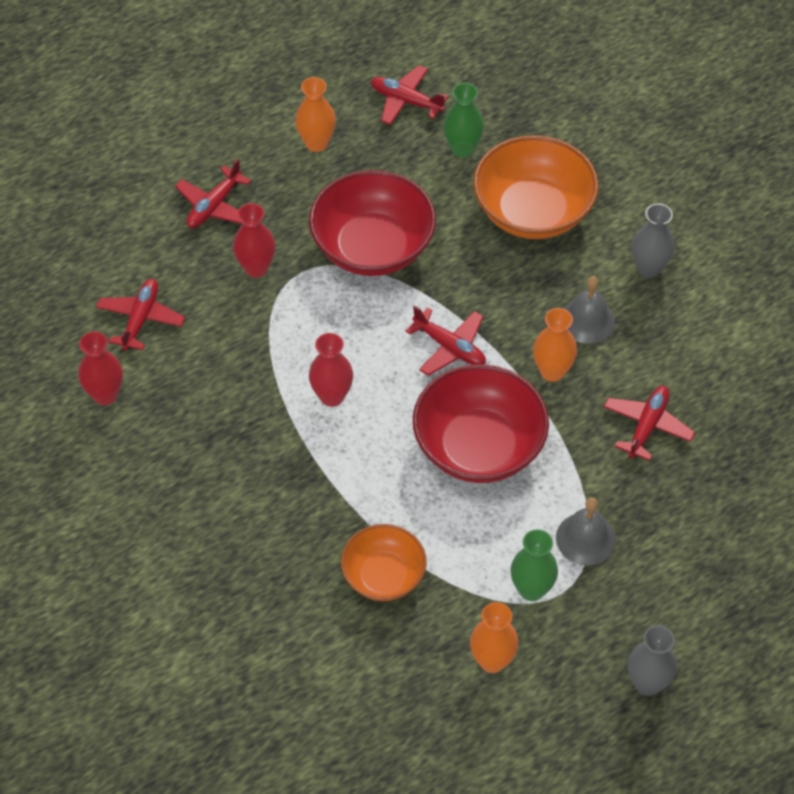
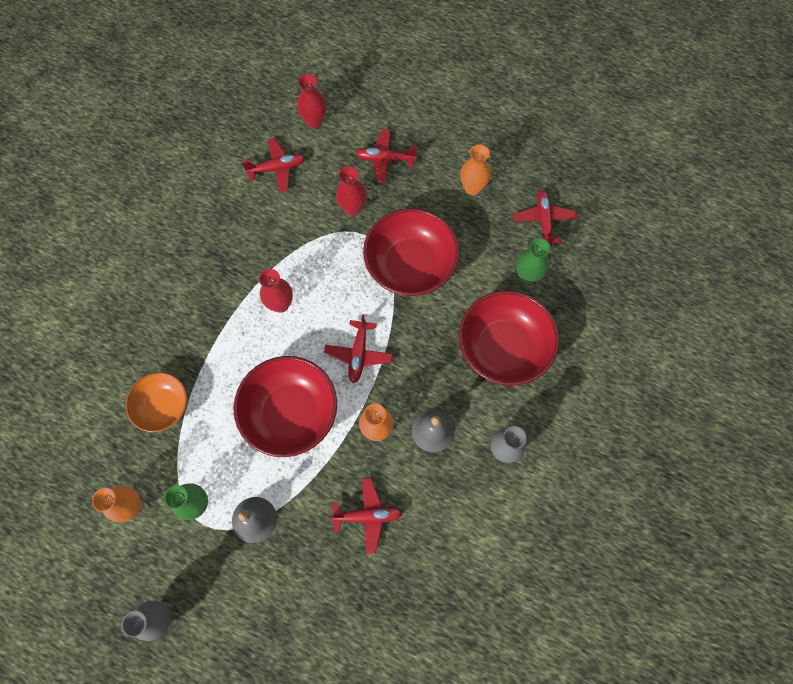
camera: 60 degrees right, 15 degrees up
red vase [78,332,123,405] -> red vase moved to [297,74,327,128]
orange bowl [473,135,599,239] -> red bowl [459,291,559,386]

